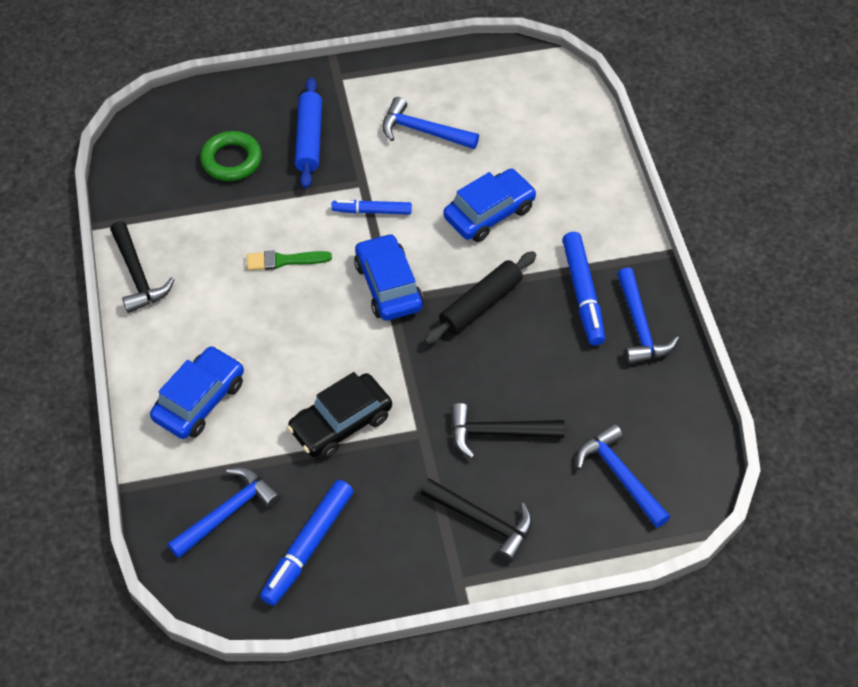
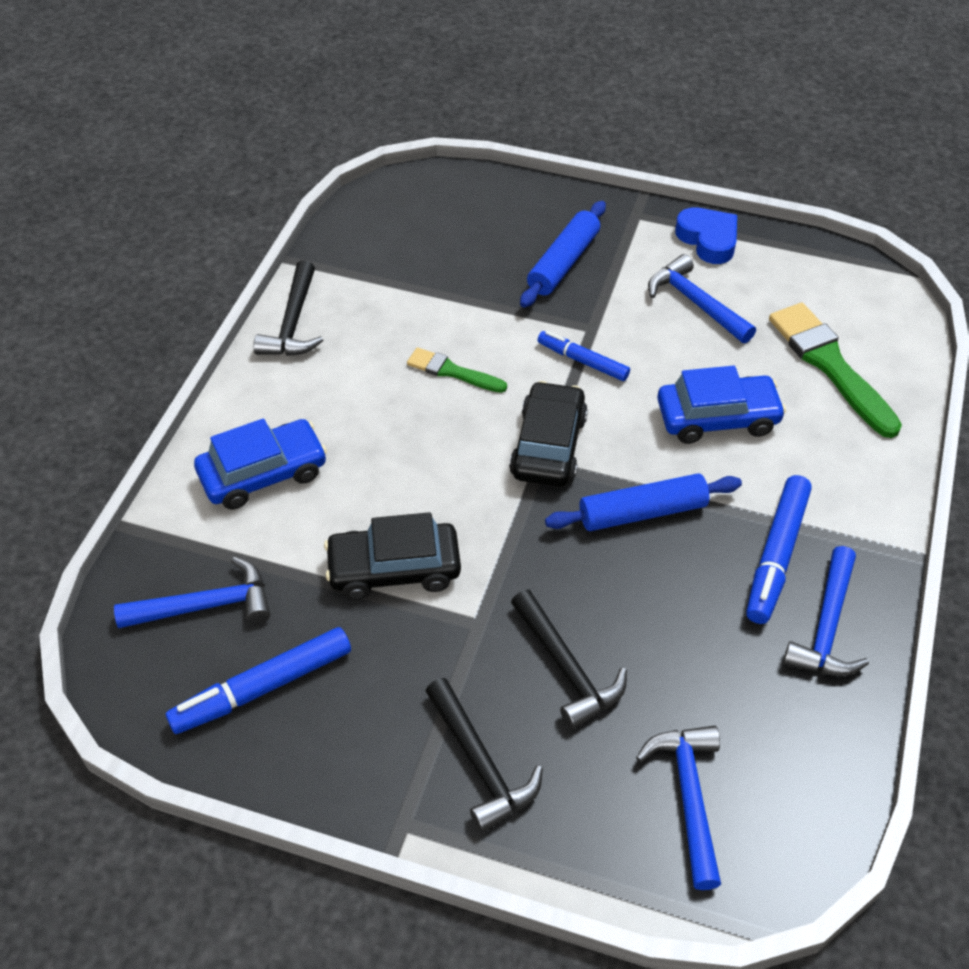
camera: 30 degrees right, 5 degrees down
green ring [200,131,262,181] -> none
blue car [354,233,424,321] -> black car [509,381,588,487]
black rolling pin [424,251,536,344] -> blue rolling pin [545,473,742,531]
black hammer [451,403,565,459] -> black hammer turned 150 degrees counterclockwise [511,590,627,730]
none -> blue heart [675,207,737,264]
none -> green brush [769,303,902,438]

